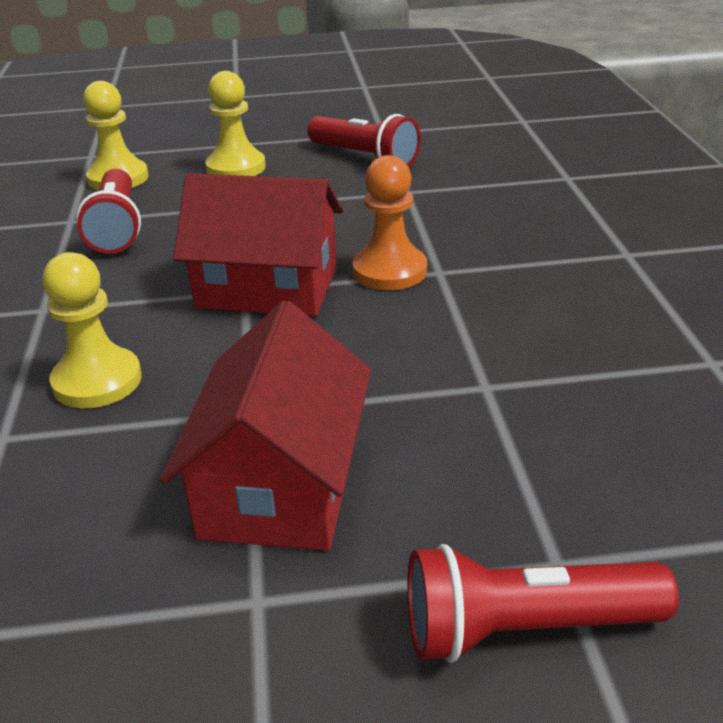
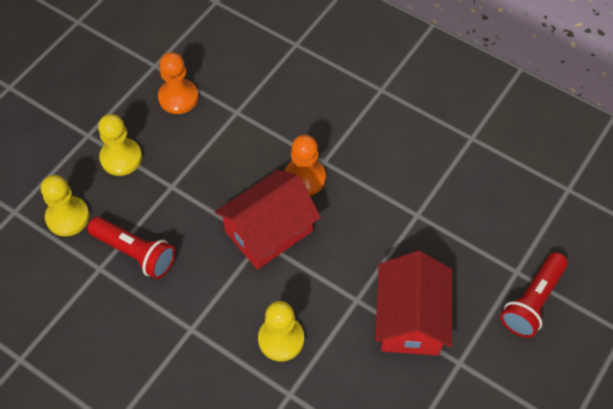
camera: 50 degrees left, 25 degrees up
red house [160,300,371,550] -> red house turned 45 degrees clockwise [375,251,452,356]
red flashlight [307,114,421,167] -> orange pawn [158,52,198,114]

